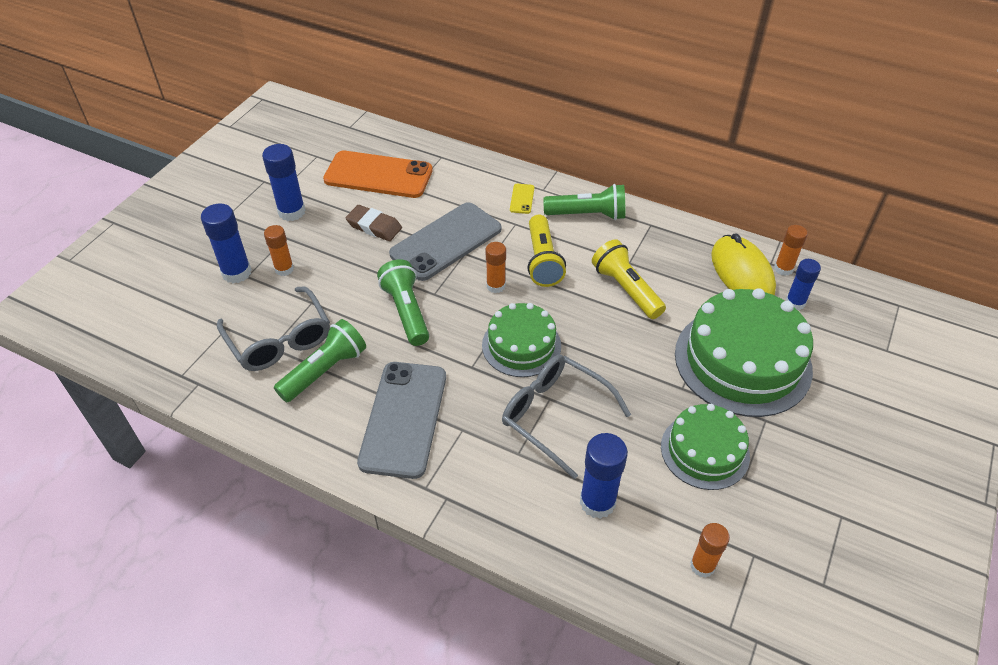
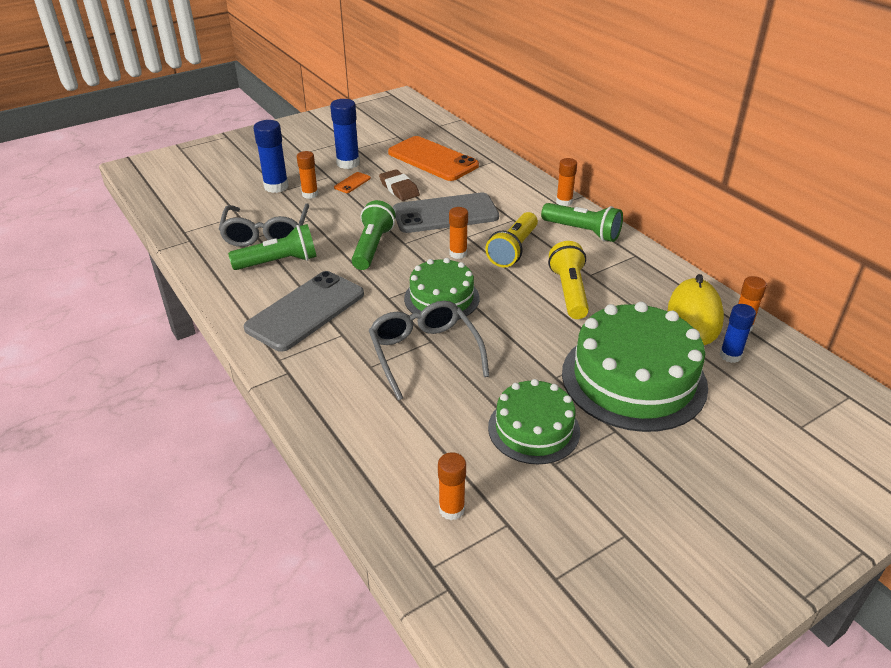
camera: 30 degrees right, 10 degrees down
yellow phone [510,184,534,214] -> none
blue glue stick [580,433,628,519] -> none
none -> orange phone [334,172,371,193]
none -> orange glue stick [556,158,577,206]

